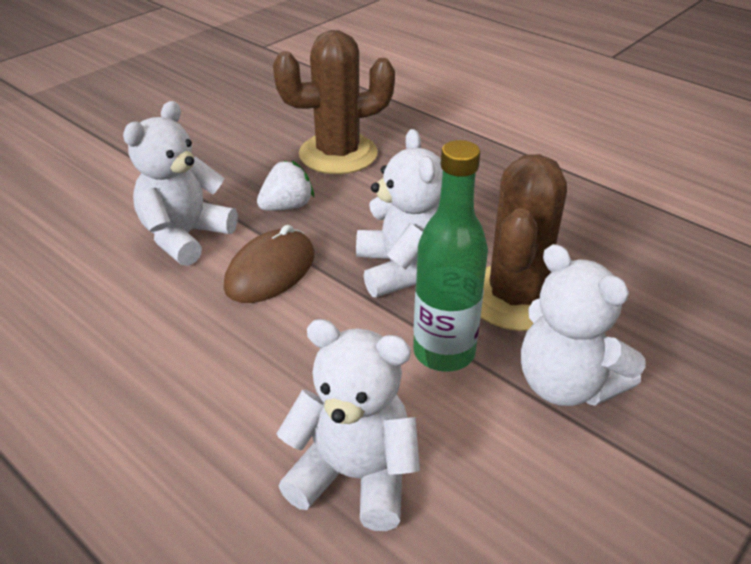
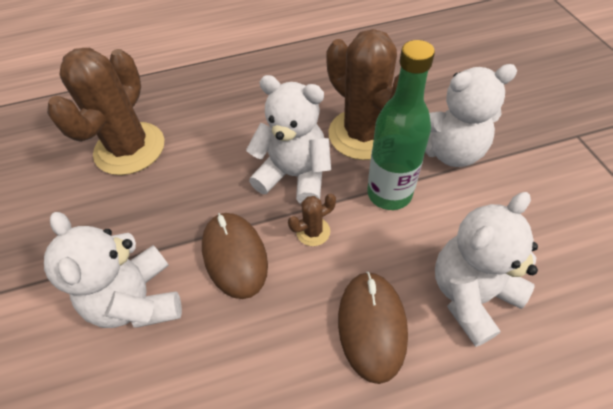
camera: 55 degrees left, 15 degrees up
white strawberry [257,160,314,211] -> none
none -> brown cactus [288,193,336,246]
none -> brown mouse [338,272,408,384]

